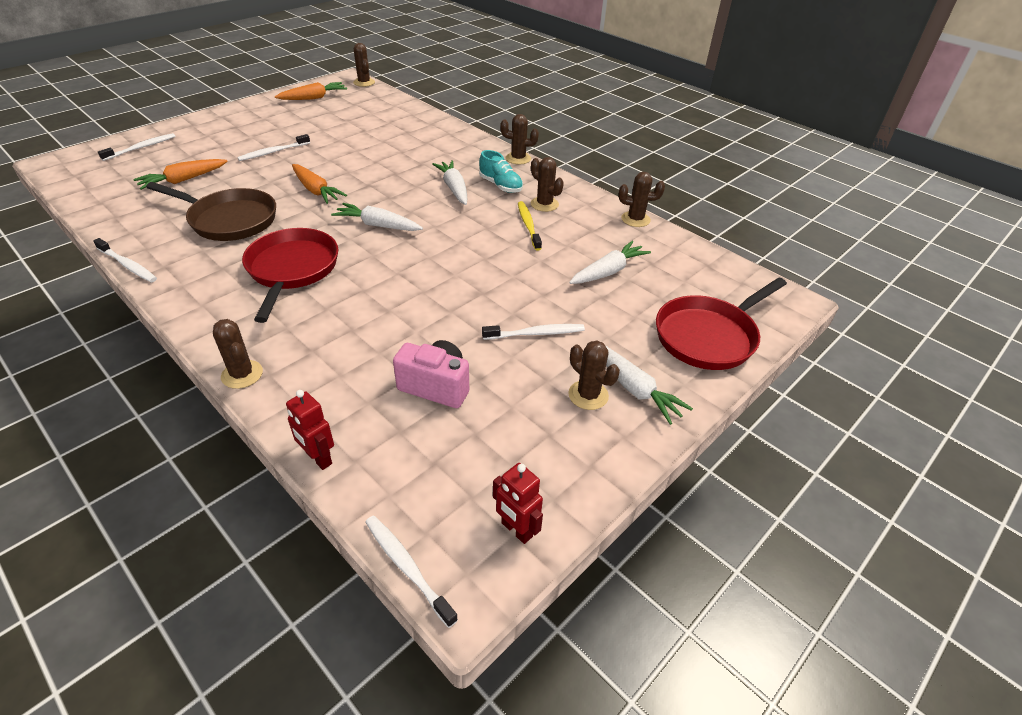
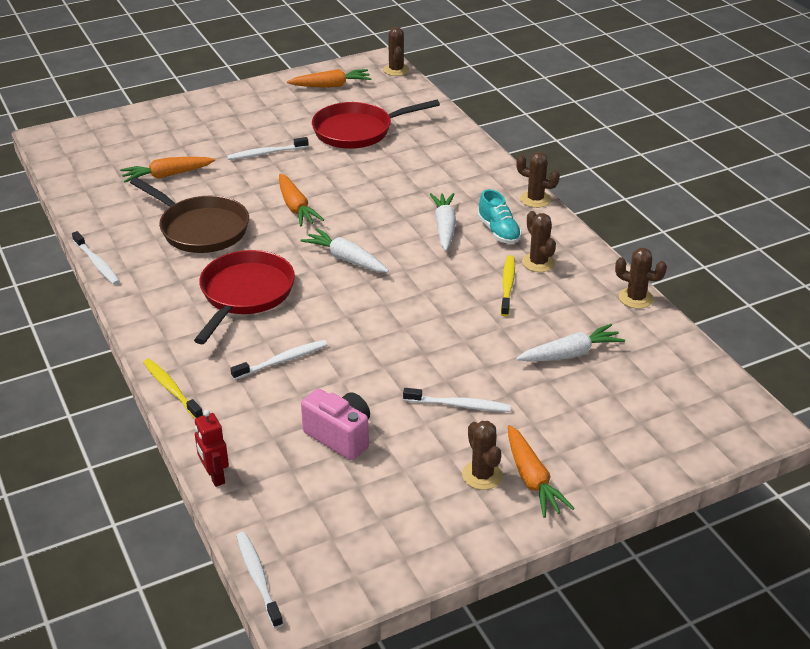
camera: 20 degrees right, 5 degrees down
white toothbrush [98,133,175,161] -> white toothbrush moved to [230,340,328,380]
brown cactus [213,319,263,389] -> yellow toothbrush [143,359,203,418]
red robot [493,463,543,544] -> none
white carrot [606,346,693,425] -> orange carrot [508,425,575,518]
red pan [656,277,787,370] -> red pan moved to [312,100,440,149]

